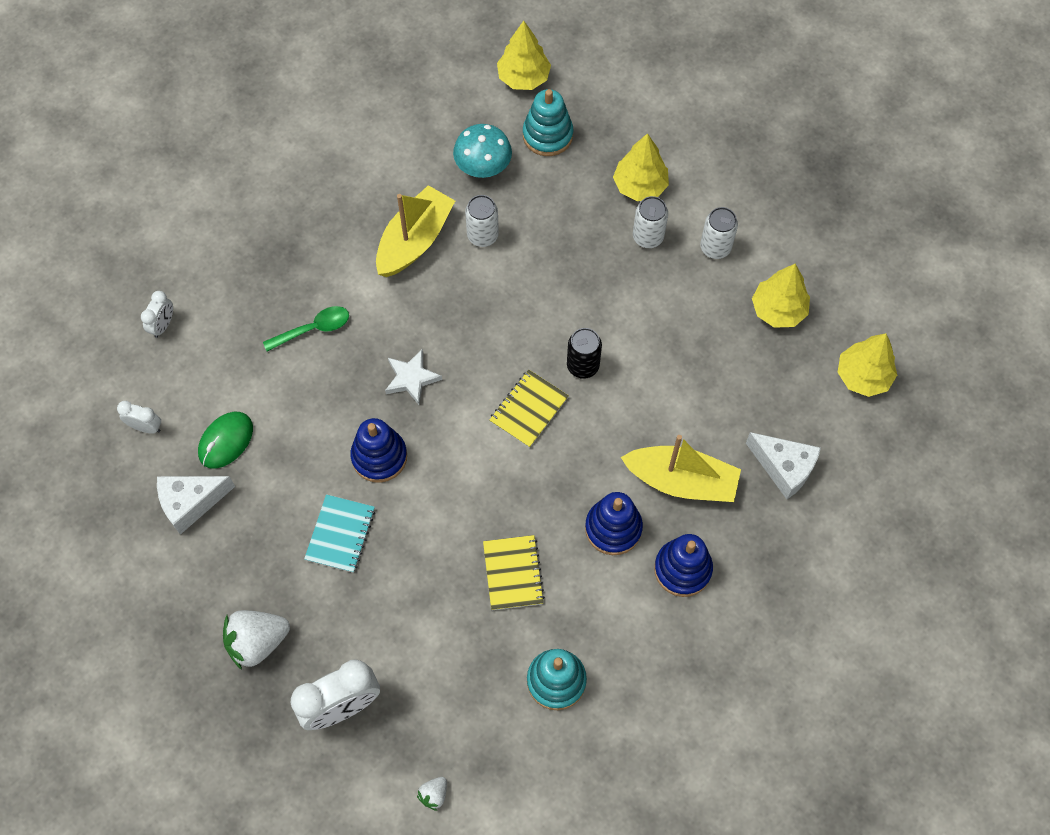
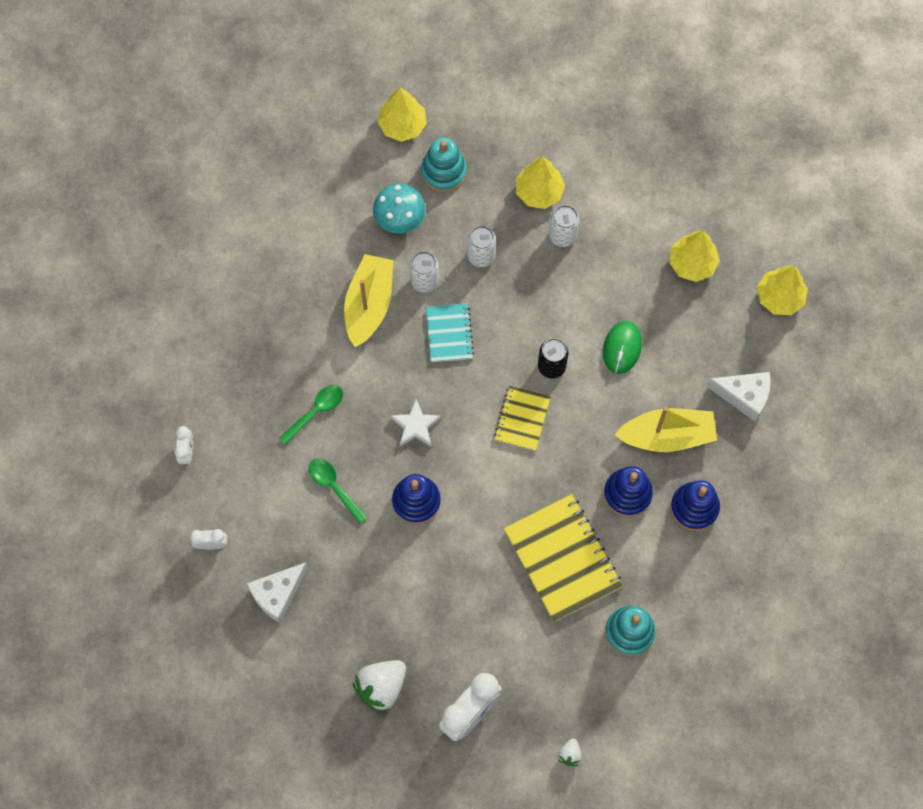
camera: 20 degrees left, 5 degrees up
green mouse [198,411,253,469] -> green mouse moved to [603,321,642,374]
turquoise notebook [304,494,375,573] -> turquoise notebook moved to [426,303,474,362]
yellow notebook [483,535,545,610] -> yellow notebook [504,494,623,622], size x1.76
white can [700,207,738,259] -> white can moved to [467,226,496,267]
none -> green spoon [309,458,368,524]

